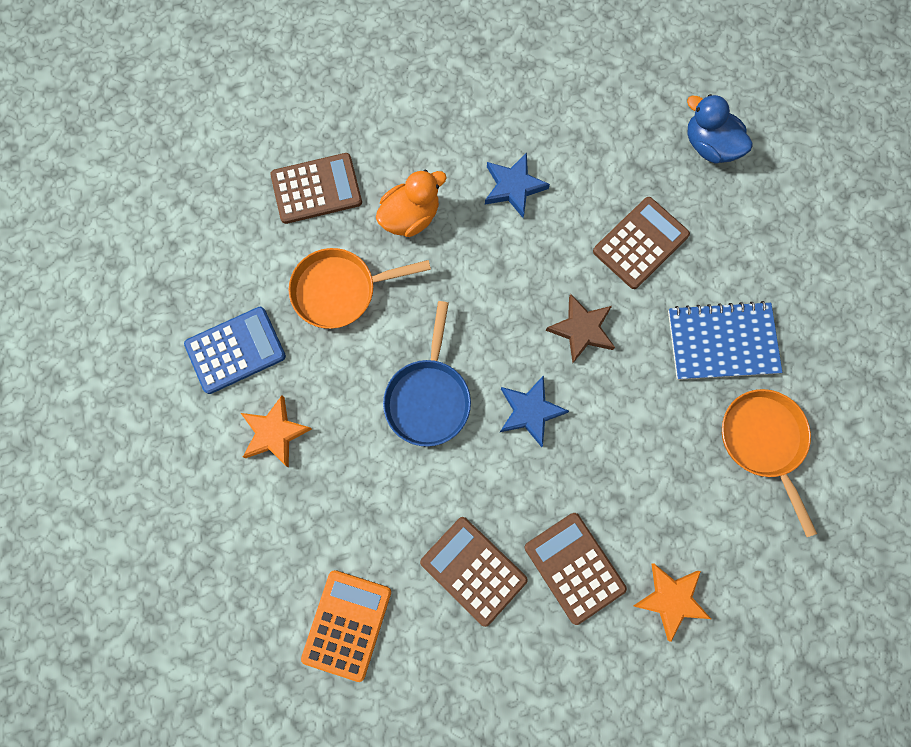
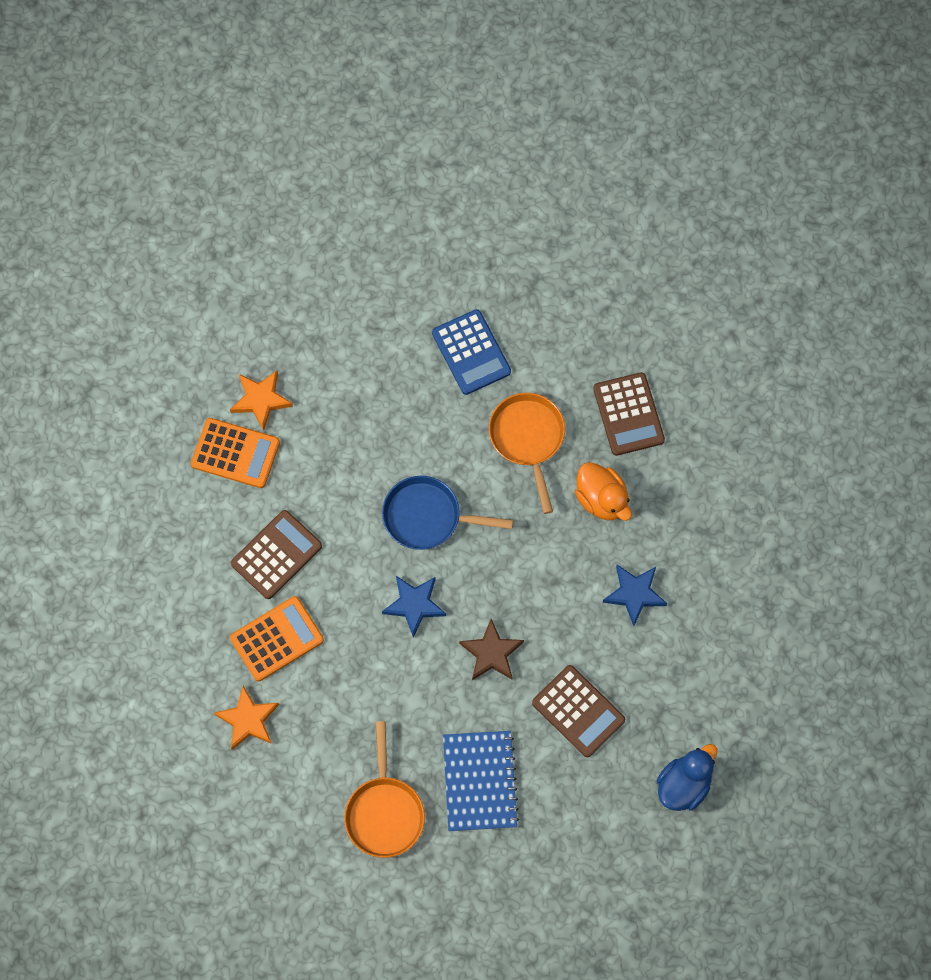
camera: 90 degrees right, 5 degrees down
orange star [241,395,312,467] -> orange star moved to [230,371,293,431]
brown calculator [525,513,627,625] -> orange calculator [230,596,324,681]
orange pan [722,389,817,537] -> orange pan turned 105 degrees clockwise [344,721,425,858]

